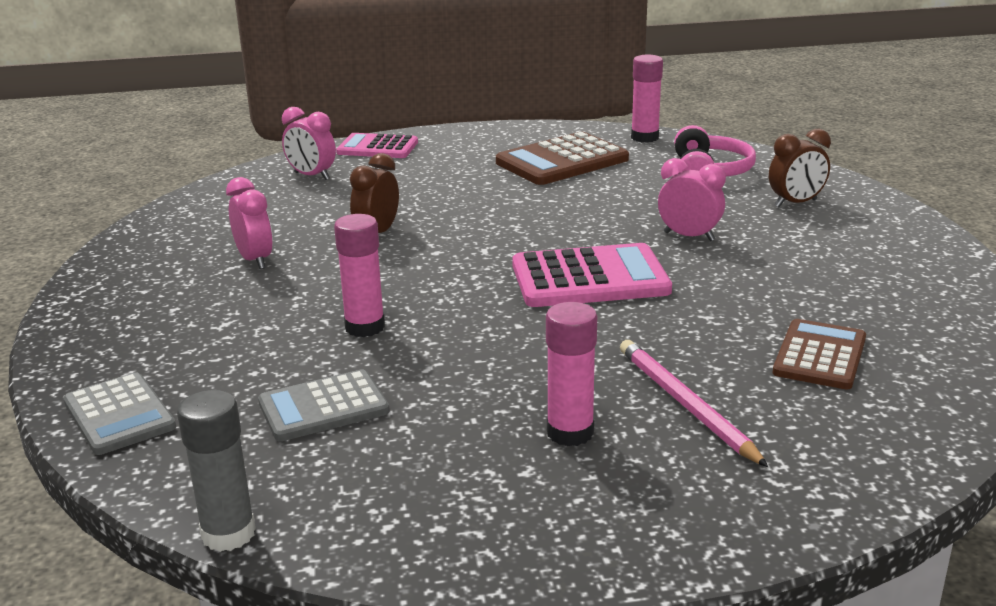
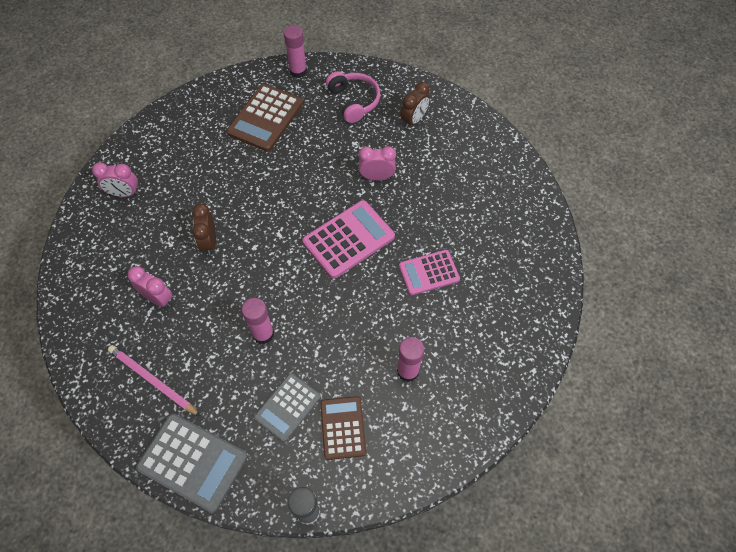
camera: 30 degrees left, 35 degrees up
grey calculator [63,372,176,455] -> grey calculator [136,414,248,513], size x1.52
pink calculator [336,133,418,158] -> pink calculator moved to [399,250,460,295]
pink pencil [620,340,768,467] -> pink pencil moved to [108,345,201,417]
brown calculator [773,319,866,389] -> brown calculator moved to [320,396,366,460]

